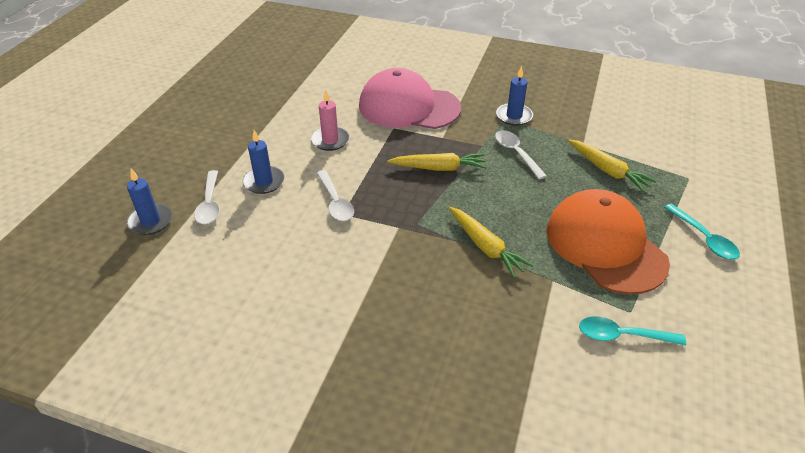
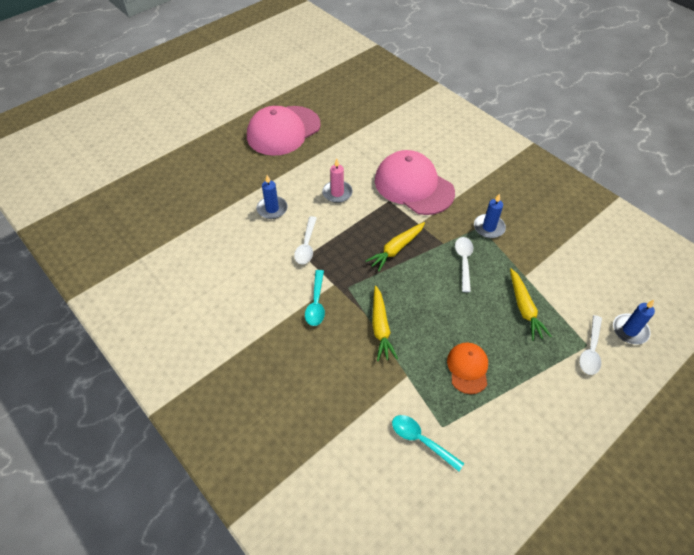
camera: 30 degrees right, 10 degrees up
blue candle [126,169,173,235] -> blue candle moved to [613,300,655,345]
white spoon [194,170,220,224] -> white spoon moved to [579,315,602,375]
yellow carrot [387,153,487,171] -> yellow carrot turned 105 degrees clockwise [365,222,425,272]
orange cap [547,189,670,294] -> orange cap [447,342,488,394], size x0.51
turquoise spoon [664,204,740,259] -> turquoise spoon moved to [305,270,325,326]
none -> pink cap [247,106,321,156]

